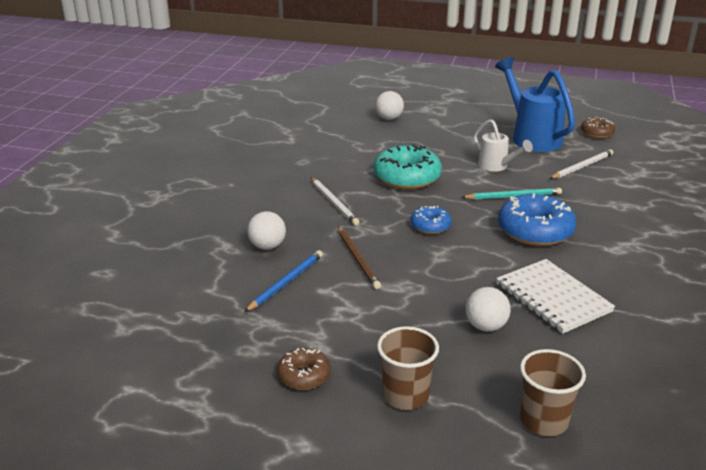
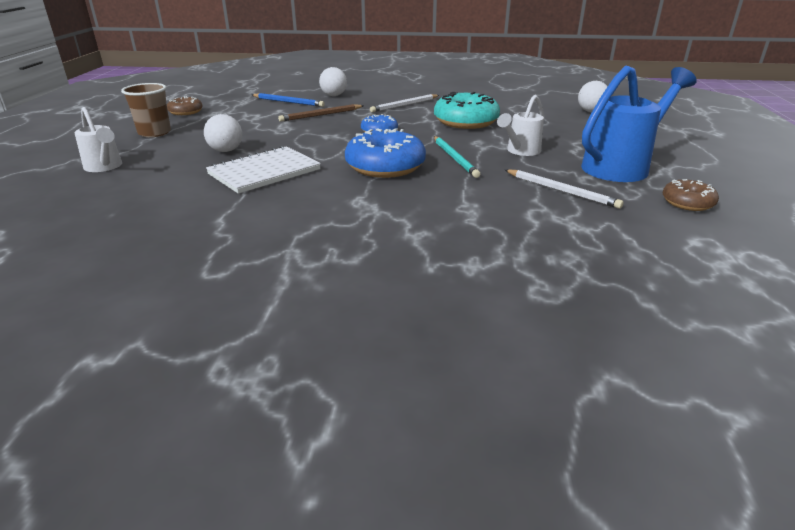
camera: 80 degrees right, 0 degrees up
brown cup [520,349,586,436] -> white watering can [75,107,122,172]

